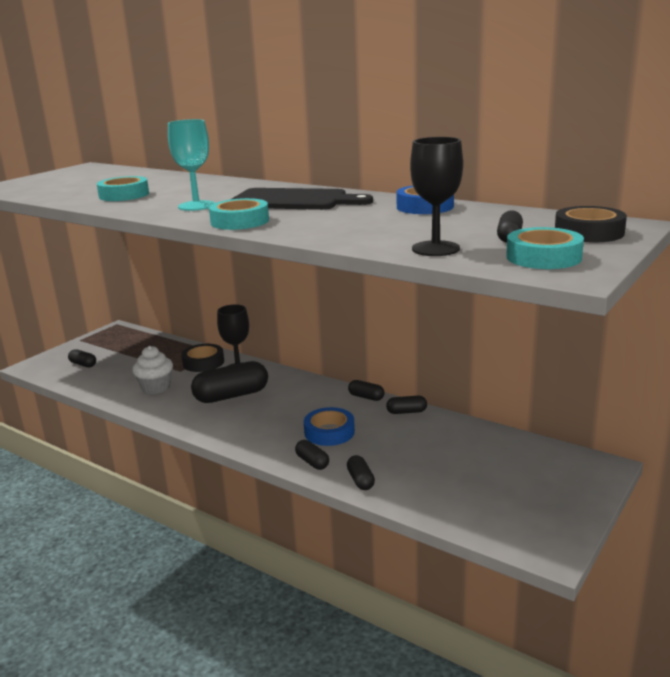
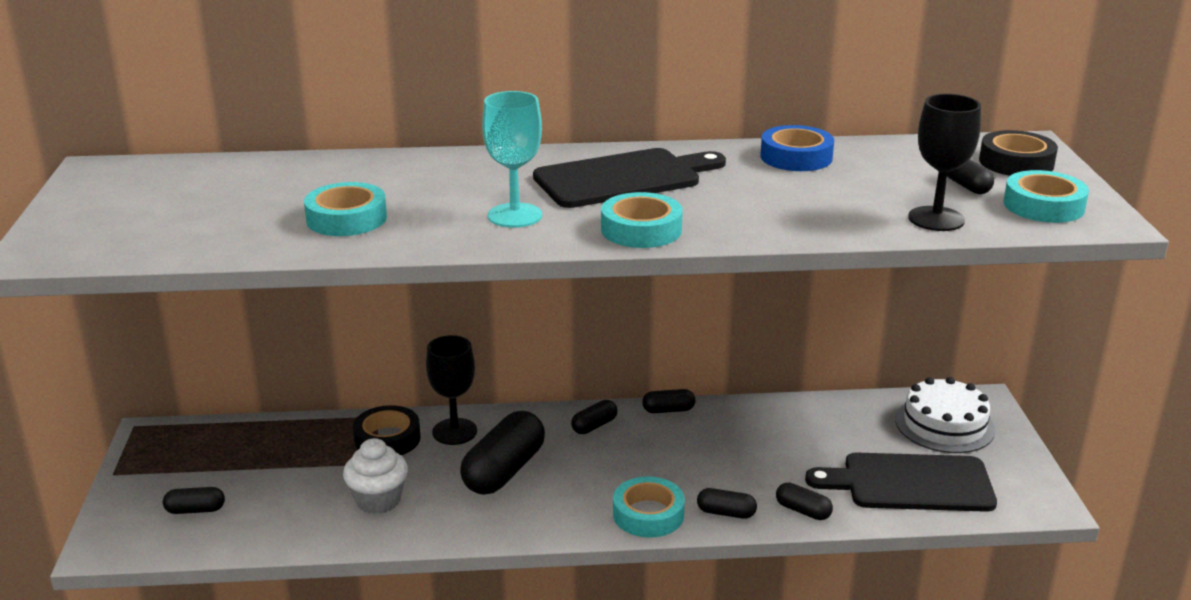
camera: 40 degrees left, 5 degrees up
blue tape [304,407,355,446] -> none
black capsule [386,396,427,414] -> black capsule moved to [571,400,617,434]
none -> turquoise tape [613,476,685,538]
none -> black cutting board [805,453,997,512]
none -> white cake [895,377,995,453]

